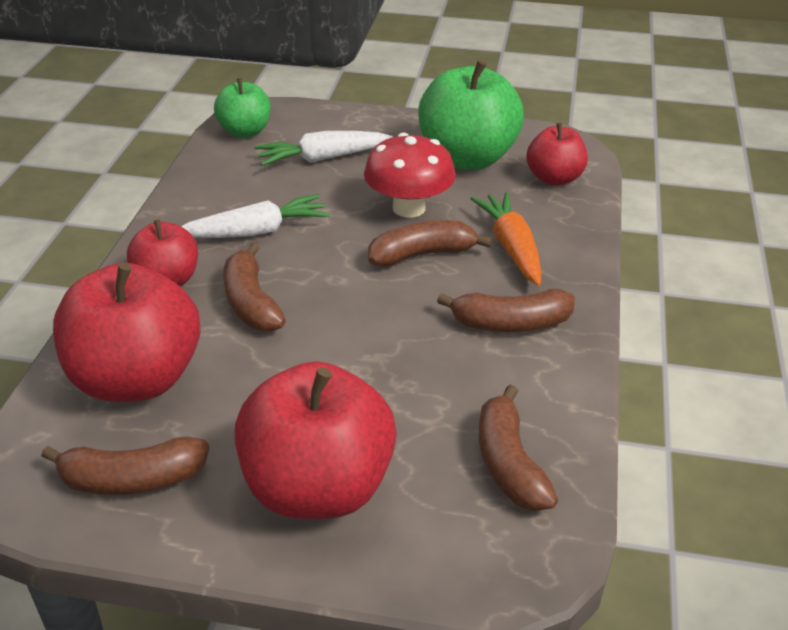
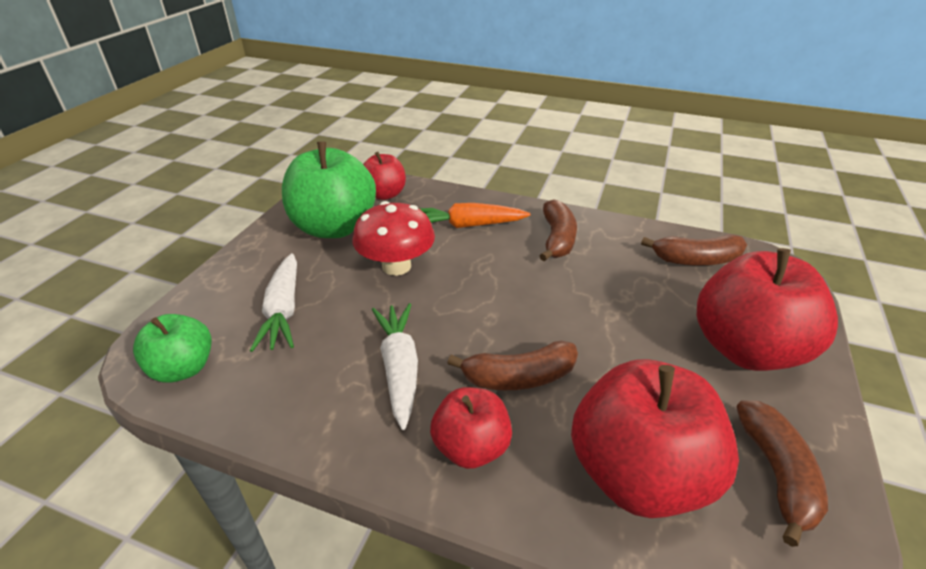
camera: 80 degrees left, 0 degrees up
brown banana [368,220,492,267] -> none

